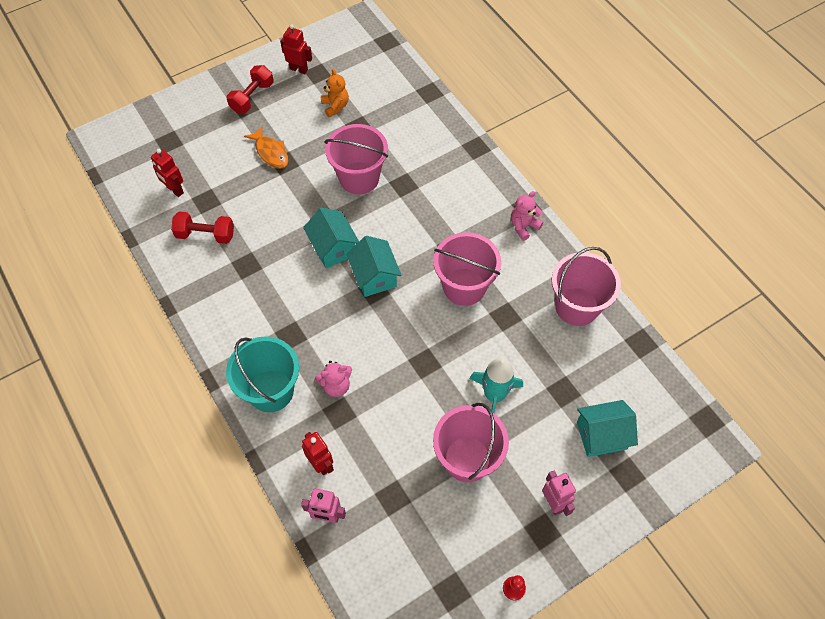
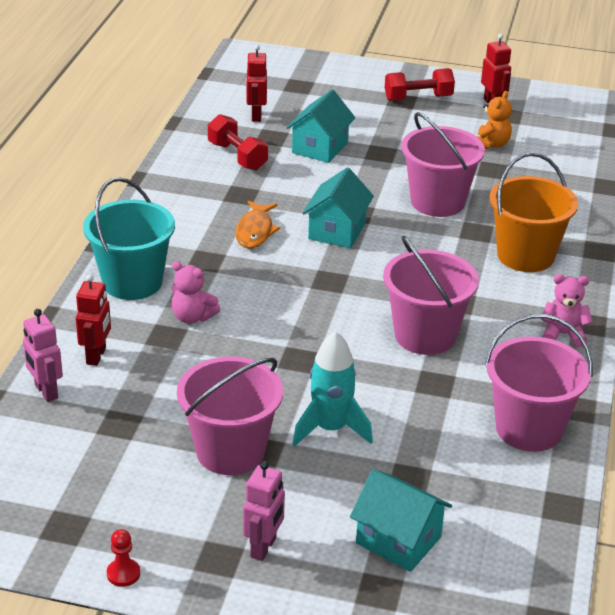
camera: 45 degrees right, 25 degrees down
orange fish [244,126,288,169] -> orange fish moved to [235,201,280,249]
turquoise house [346,236,402,297] -> turquoise house moved to [286,90,355,163]
none -> orange bucket [490,152,578,272]

